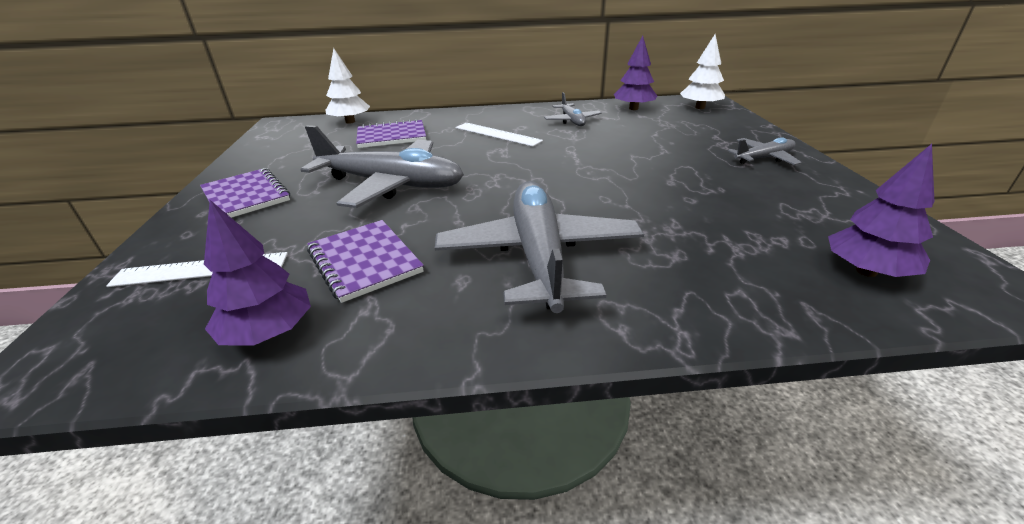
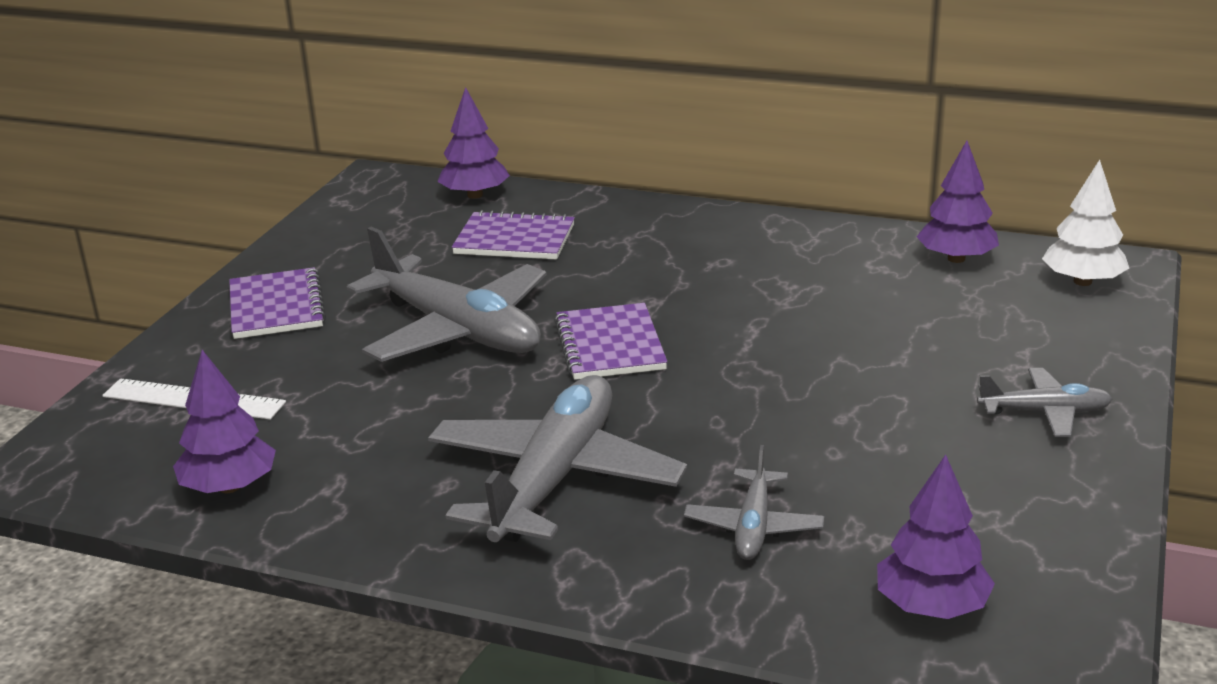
camera: 25 degrees right, 5 degrees down
purple notebook [307,220,424,303] -> purple notebook moved to [554,303,667,380]
white tree [325,48,370,124] -> purple tree [437,87,510,199]
white ruler [456,123,543,147] -> none
grey plane [544,92,602,126] -> grey plane moved to [684,445,824,560]

